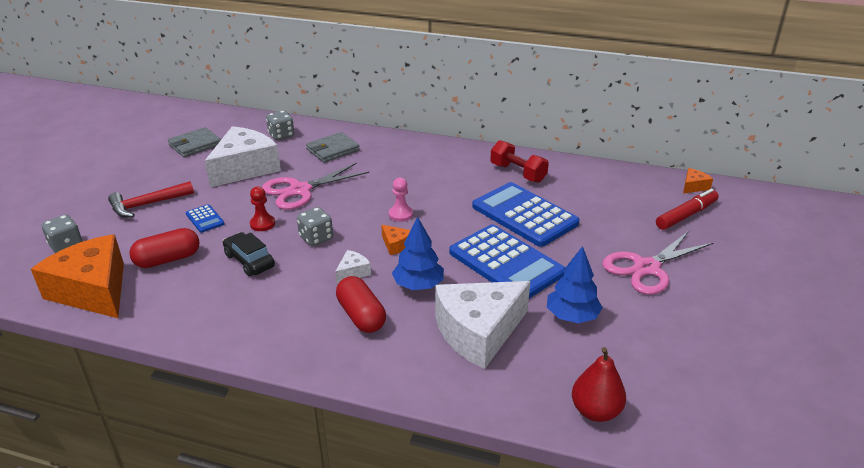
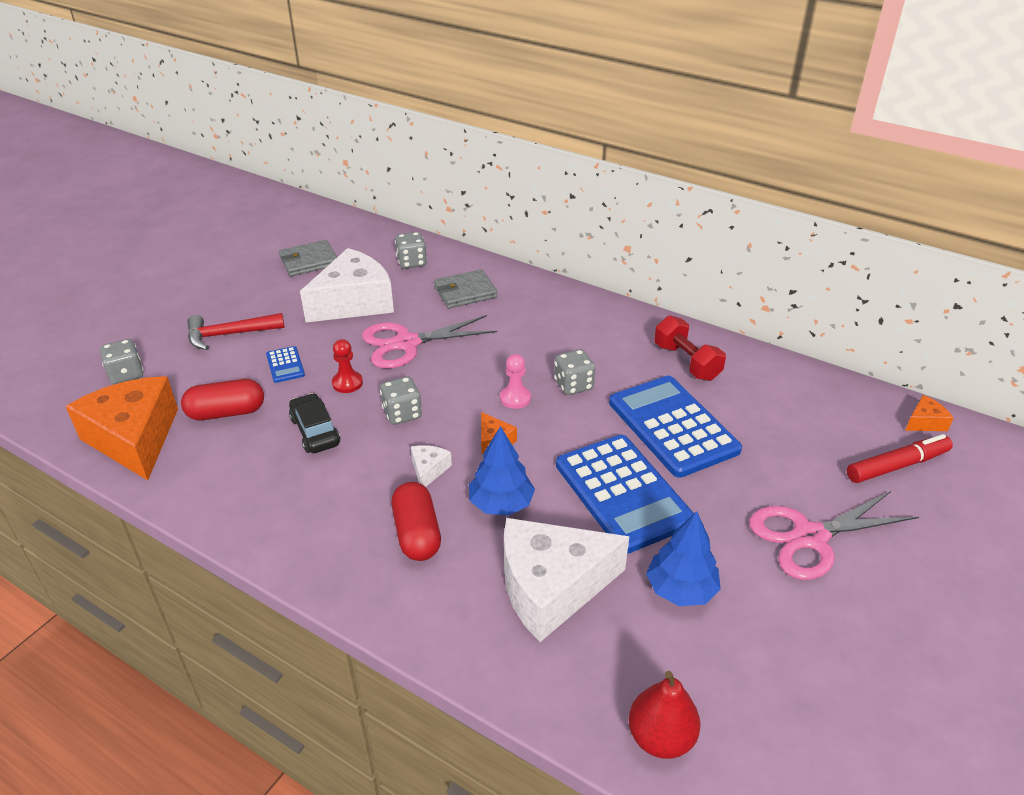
camera: 15 degrees right, 5 degrees up
white cheese [335,250,371,283] -> white cheese turned 45 degrees counterclockwise [411,445,452,487]
none -> grey dice [554,349,595,395]

